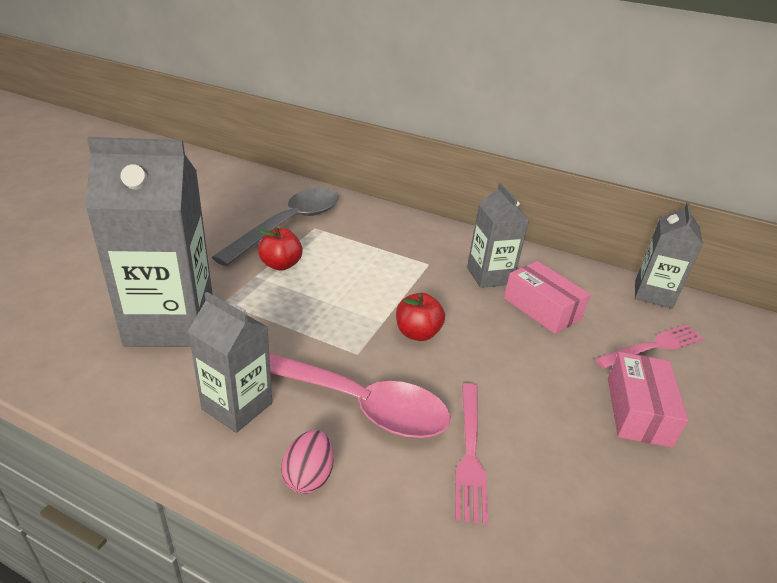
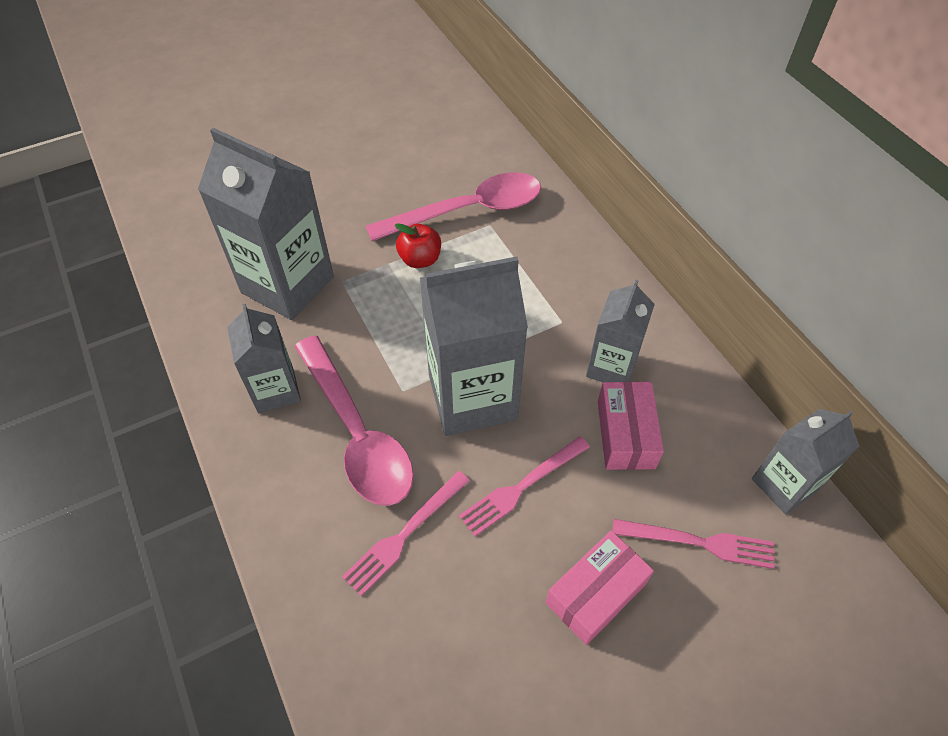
camera: 40 degrees right, 20 degrees up
grey spoon [211,188,338,266] -> pink spoon [366,172,541,241]
pink egg [281,430,334,494] -> none
red apple [396,293,445,341] -> grey carton [420,257,528,436]
none -> pink fork [459,436,590,536]

